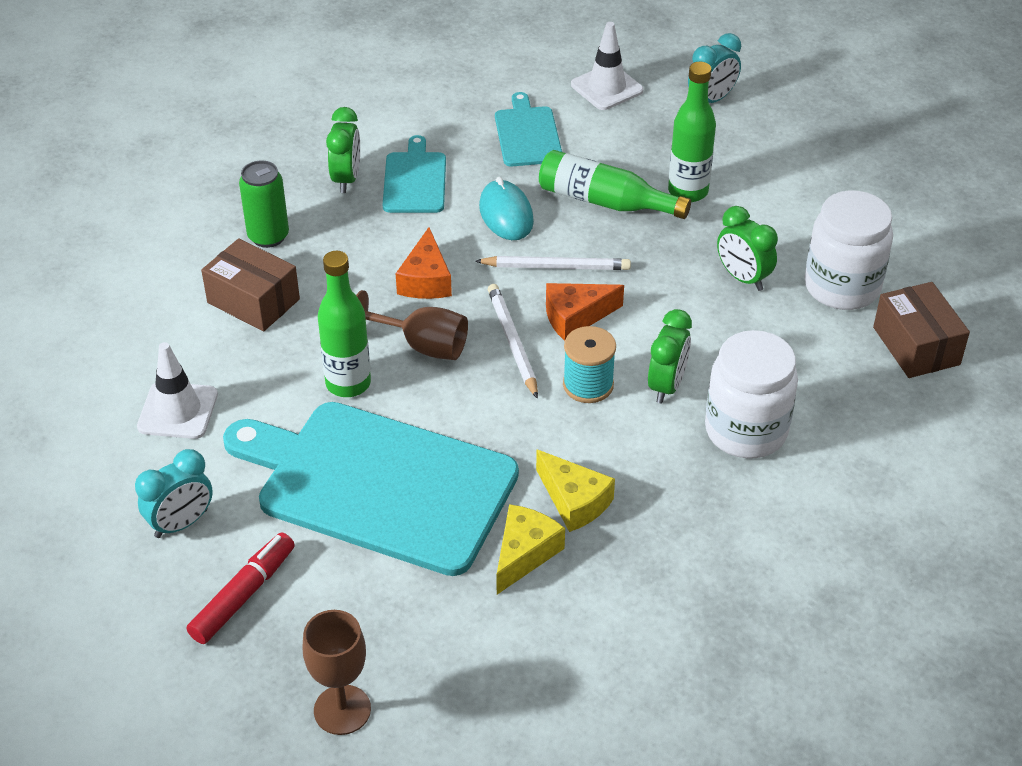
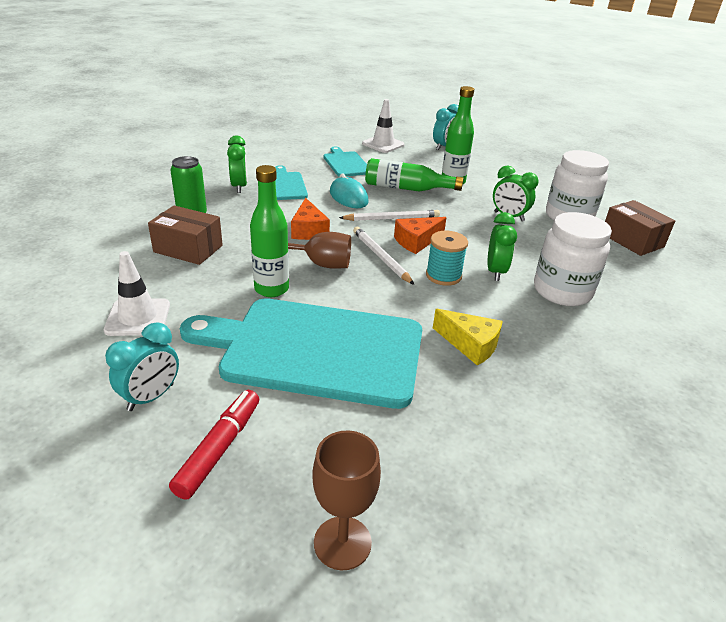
camera: 15 degrees left, 10 degrees down
yellow cheese [496,504,565,594] -> none

